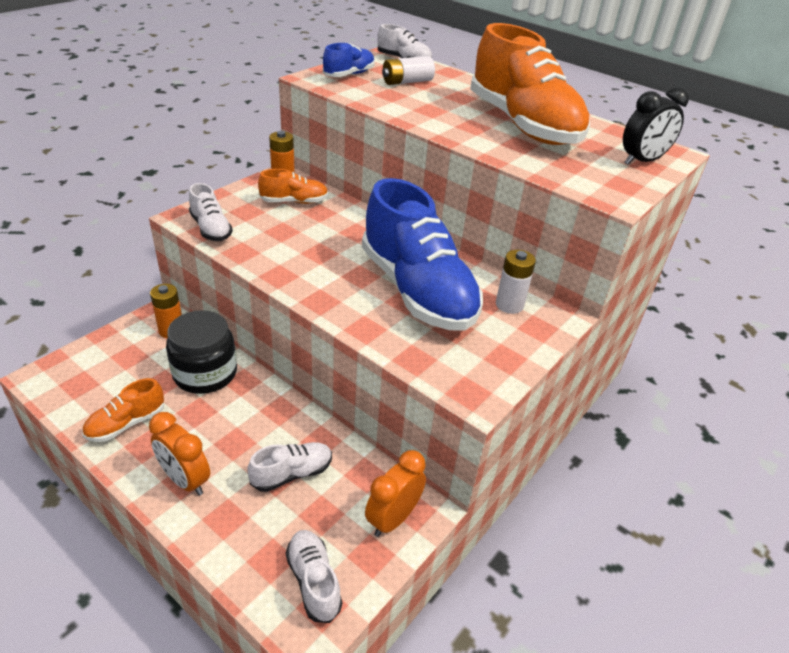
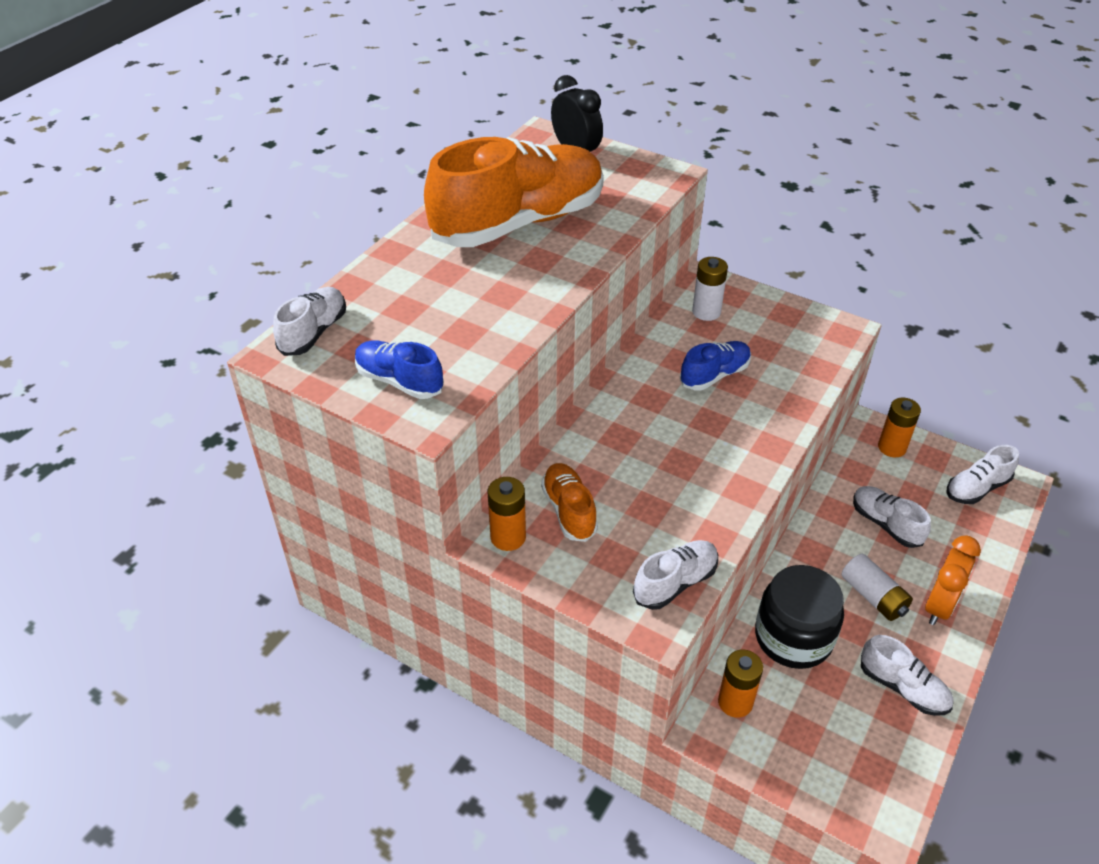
camera: 95 degrees left, 5 degrees up
orange shoe [82,378,164,442] -> white shoe [861,635,953,716]
blue shoe [362,178,483,331] -> blue shoe [680,341,751,391], size x0.45
orange clock [365,450,426,537] -> orange battery [878,397,921,457]
white battery [382,56,435,85] -> white battery moved to [841,554,913,621]

